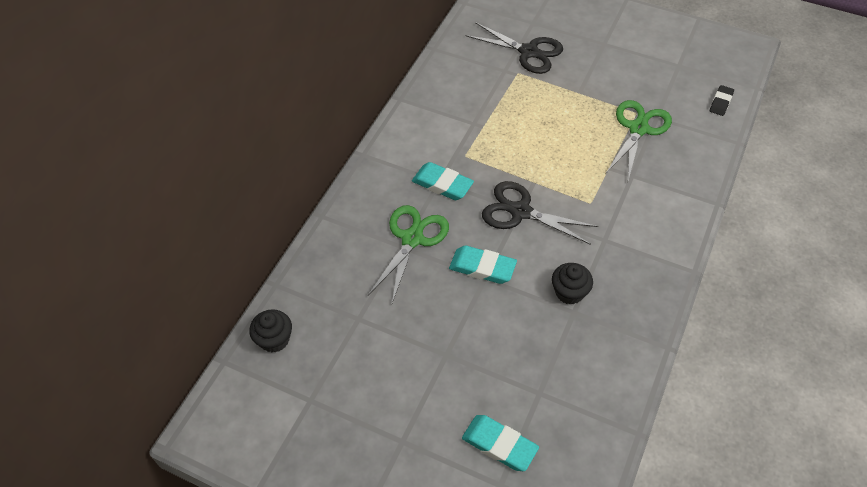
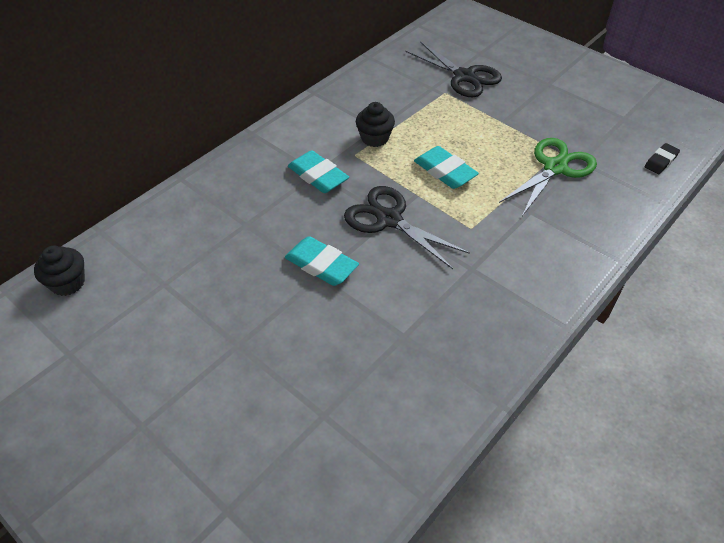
camera: 15 degrees right, 5 degrees down
green scissors [368,205,449,303] -> none
turquoise eraser [462,415,539,471] -> turquoise eraser moved to [414,146,479,189]
black cupcake [552,263,593,305] -> black cupcake moved to [356,102,395,147]

